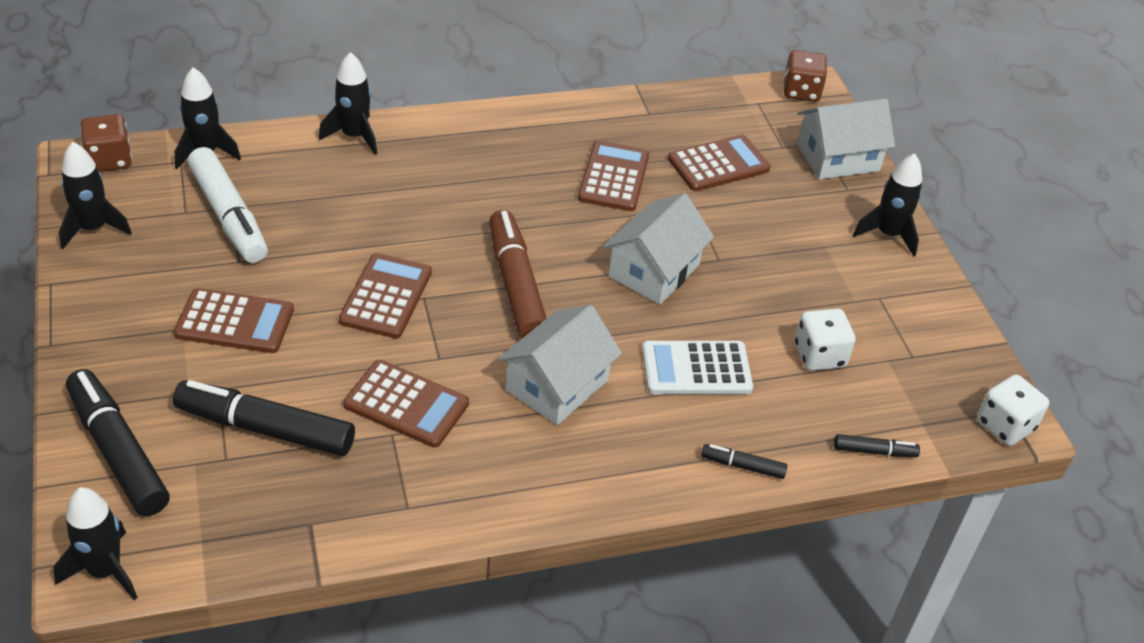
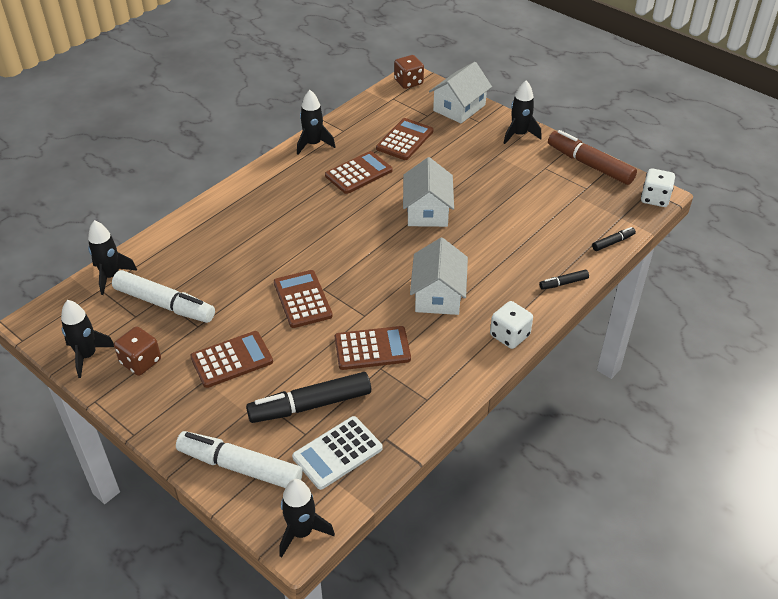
camera: 30 degrees left, 0 degrees up
black marker [66,369,170,516] -> white marker [176,431,303,488]
brown dice [80,114,132,172] -> brown dice moved to [114,326,161,376]
black rocket [319,52,377,155] -> black rocket moved to [297,90,335,155]
brown marker [489,210,547,338] -> brown marker moved to [548,130,637,185]
brown calculator [578,141,649,211] -> brown calculator turned 75 degrees clockwise [325,151,392,194]
white calculator [642,341,753,394] -> white calculator moved to [292,416,383,490]
white dice [795,308,856,371] -> white dice moved to [490,301,533,349]

